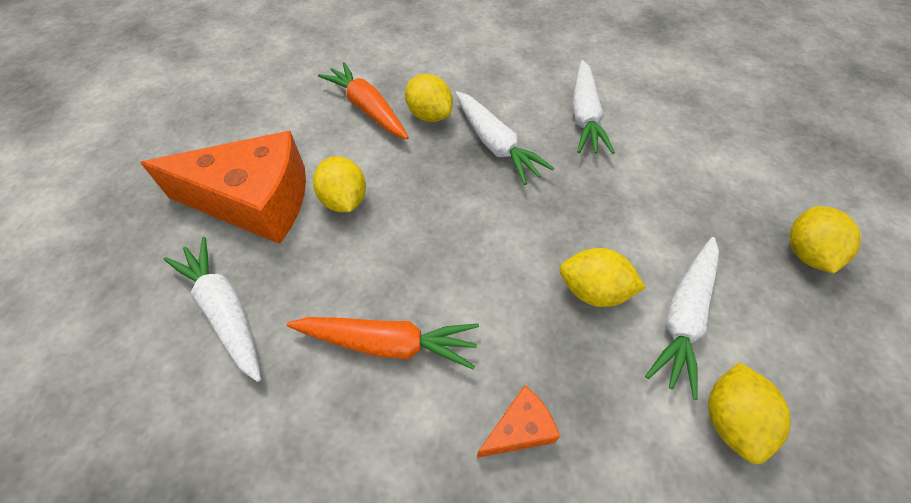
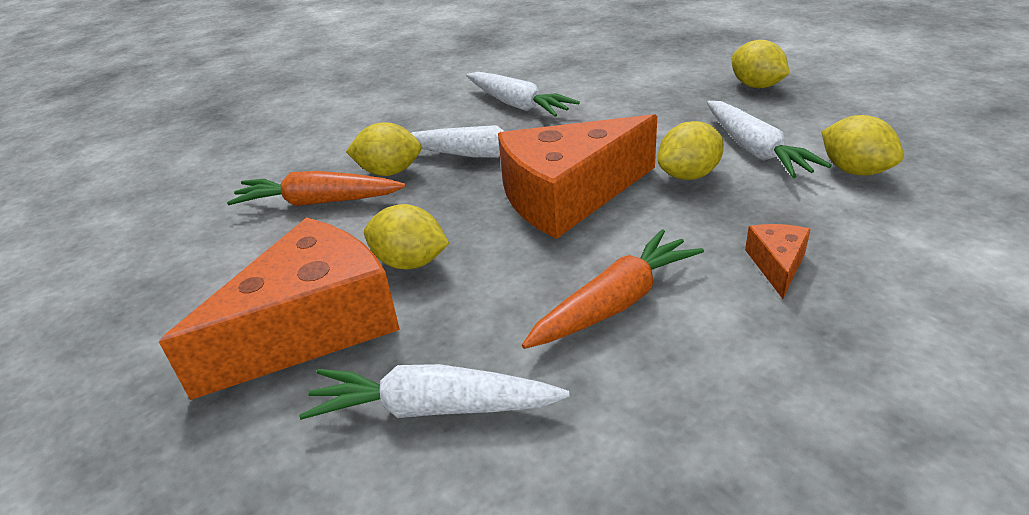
camera: 45 degrees left, 20 degrees down
none -> orange cheese [498,114,657,239]

